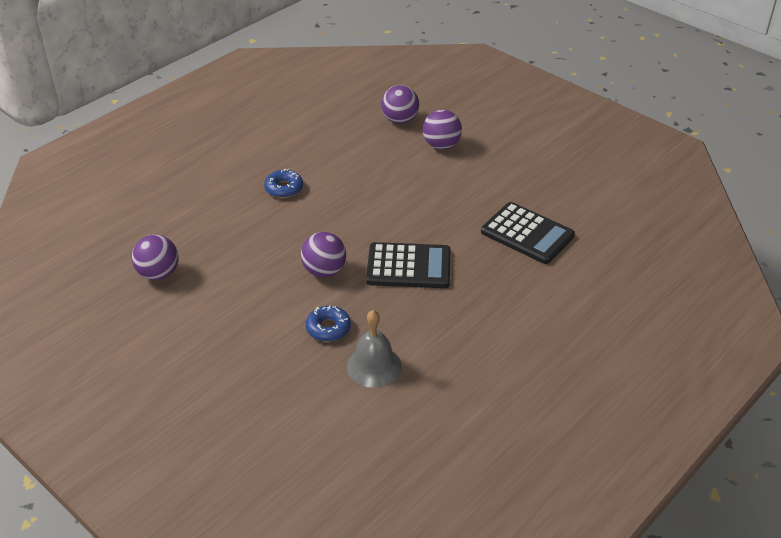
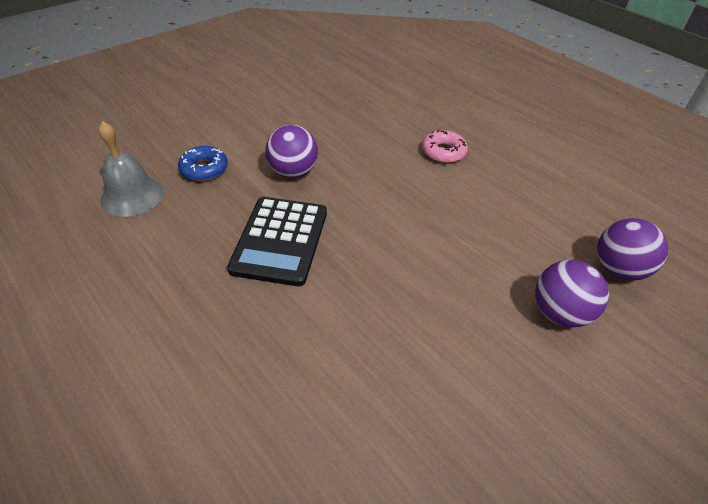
camera: 95 degrees right, 5 degrees up
purple ball [132,235,179,280] -> none
blue donut [264,169,303,198] -> pink donut [422,130,468,163]
black calculator [481,202,575,264] -> none

